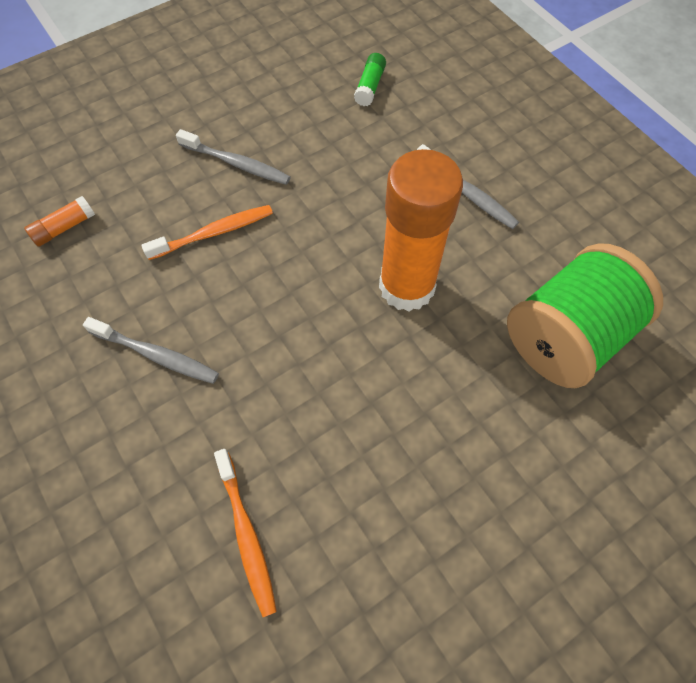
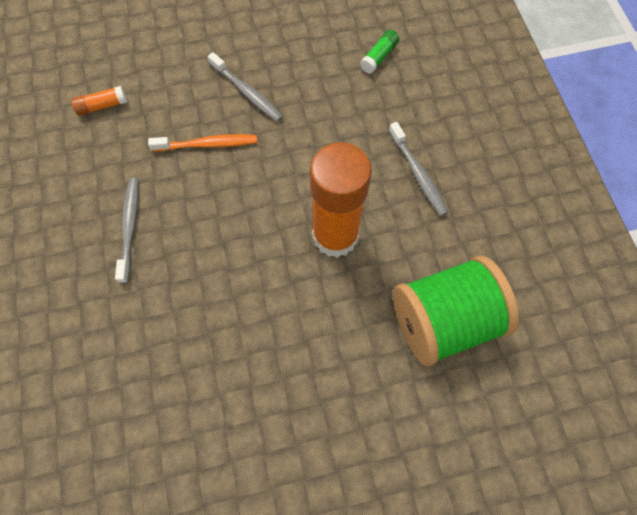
camera: 20 degrees right, 5 degrees up
grey toothbrush [83,317,219,384] -> grey toothbrush turned 135 degrees counterclockwise [115,178,139,283]
orange toothbrush [214,449,277,617] -> none

